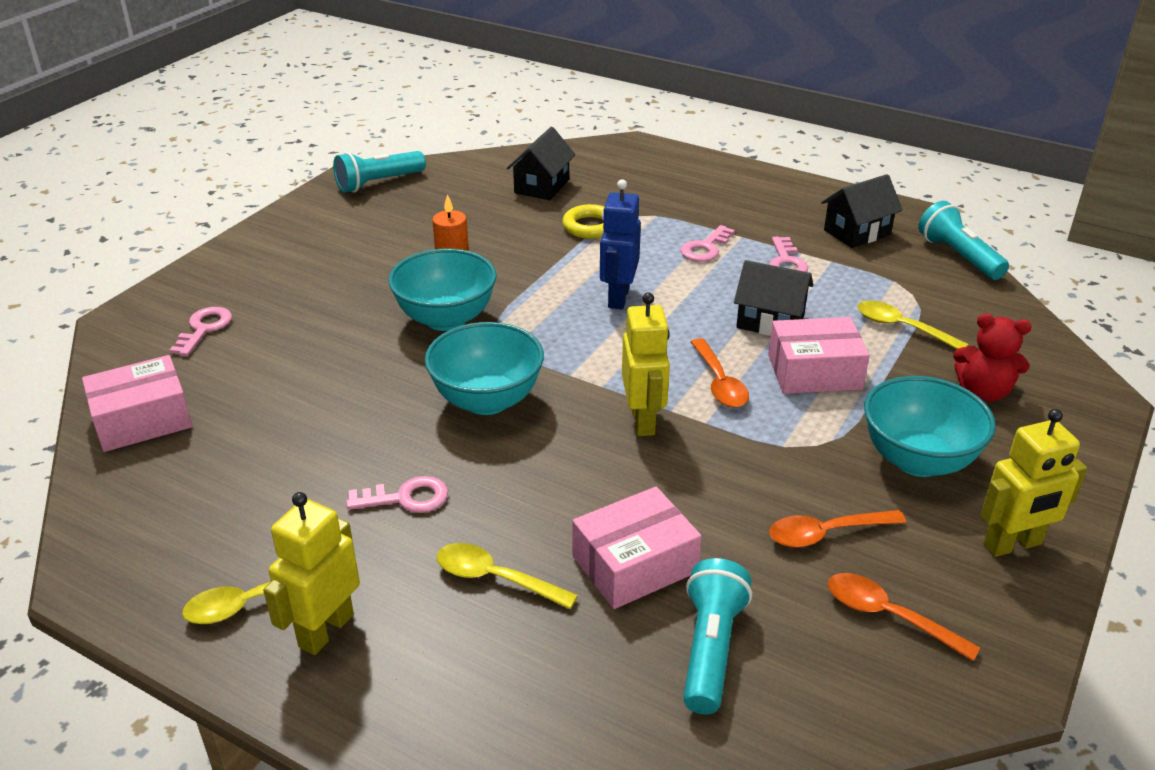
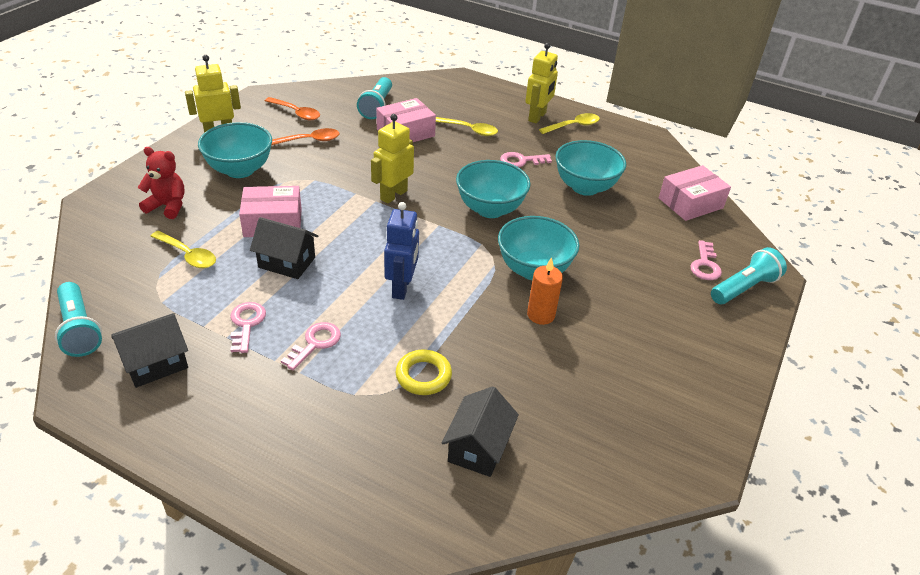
camera: 175 degrees right, 5 degrees up
turquoise flashlight [333,151,426,193] -> turquoise flashlight moved to [711,247,787,304]
yellow robot [622,292,670,436] -> yellow robot turned 45 degrees clockwise [371,114,414,204]
orange spoon [691,338,749,408] -> none
none -> turquoise bowl [556,140,626,196]

